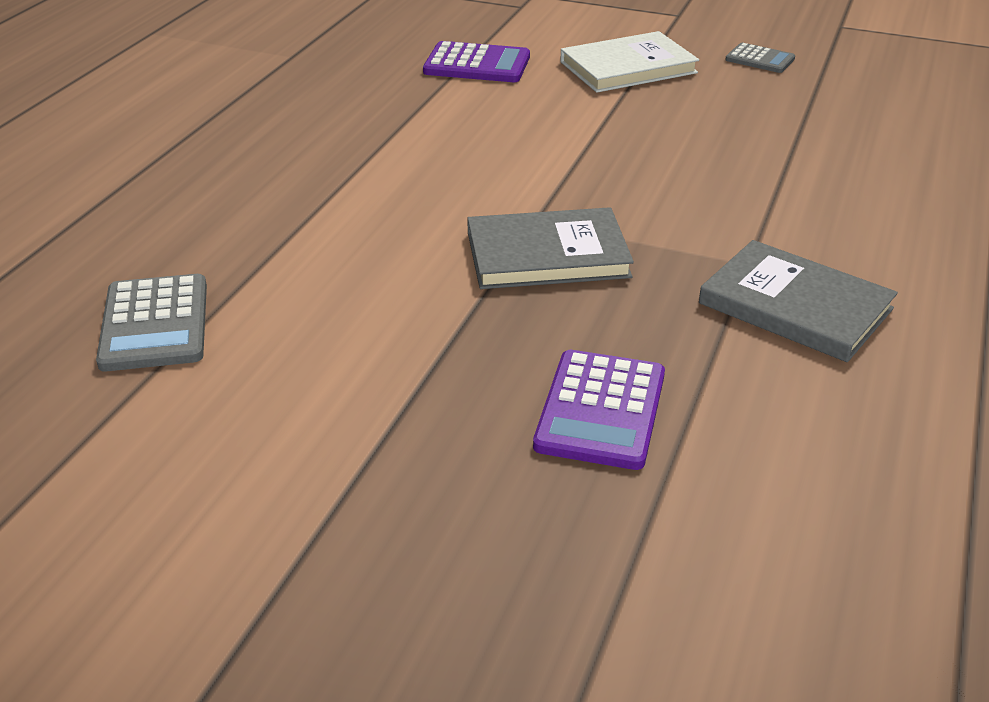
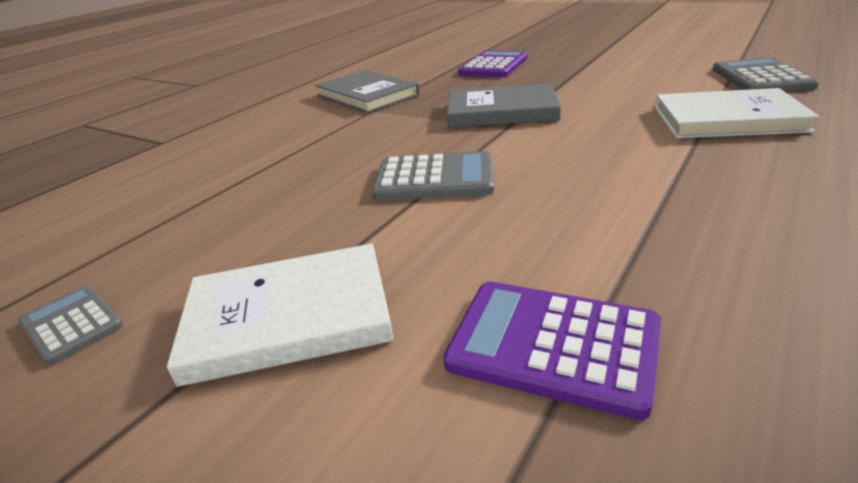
camera: 165 degrees left, 5 degrees down
none -> grey calculator [372,151,494,200]
none -> white book [655,88,820,138]

